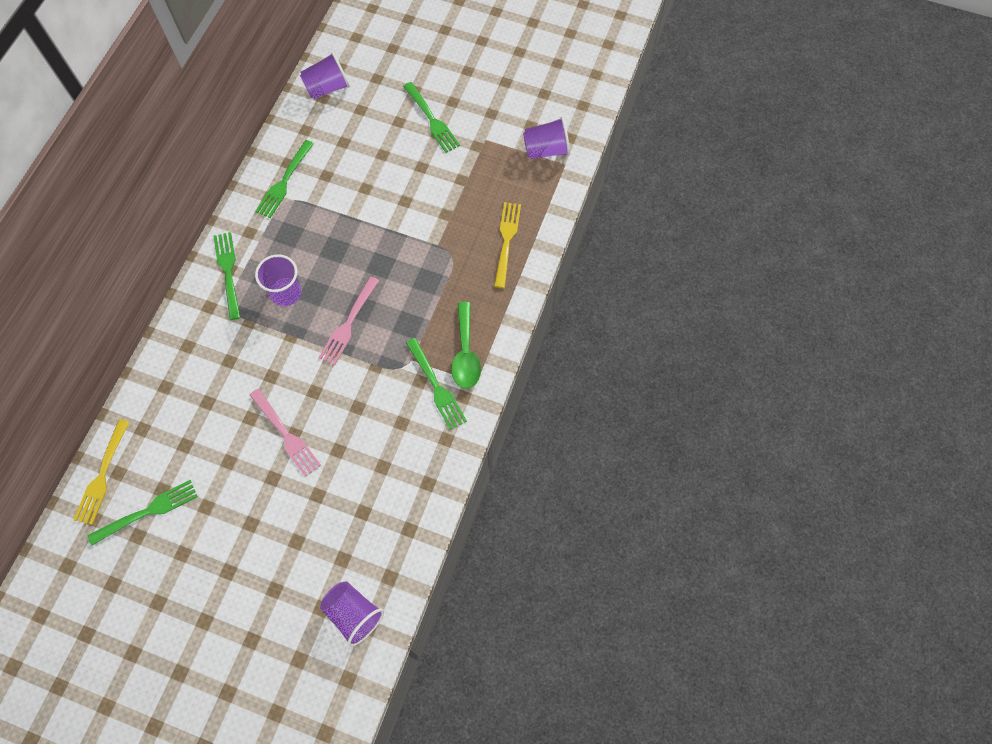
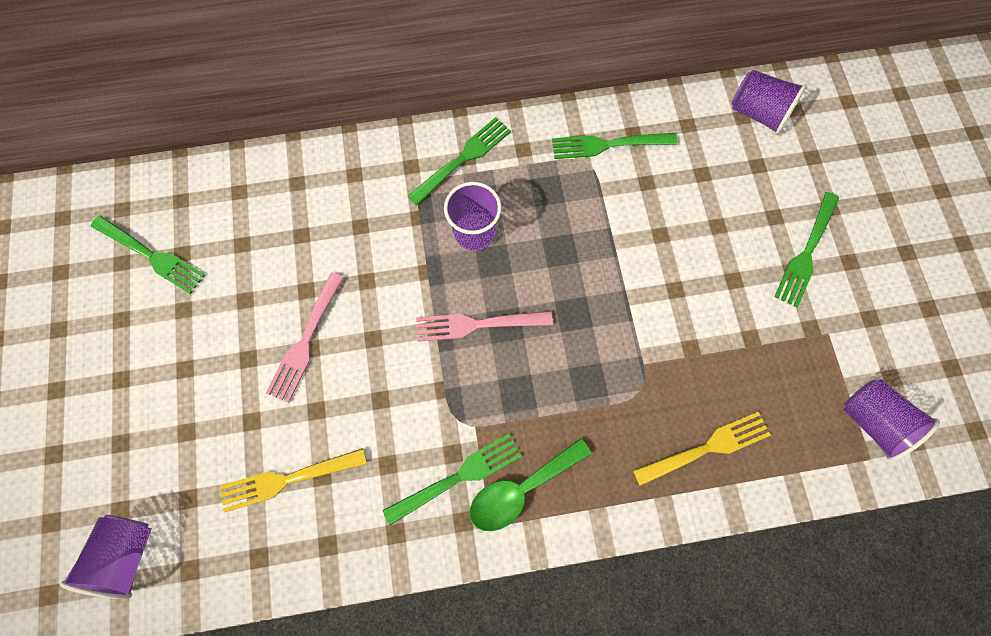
camera: 60 degrees right, 5 degrees up
yellow fork [74,419,130,525] -> yellow fork moved to [220,448,367,513]
green fork [406,338,467,430] -> green fork turned 150 degrees counterclockwise [383,434,522,525]

